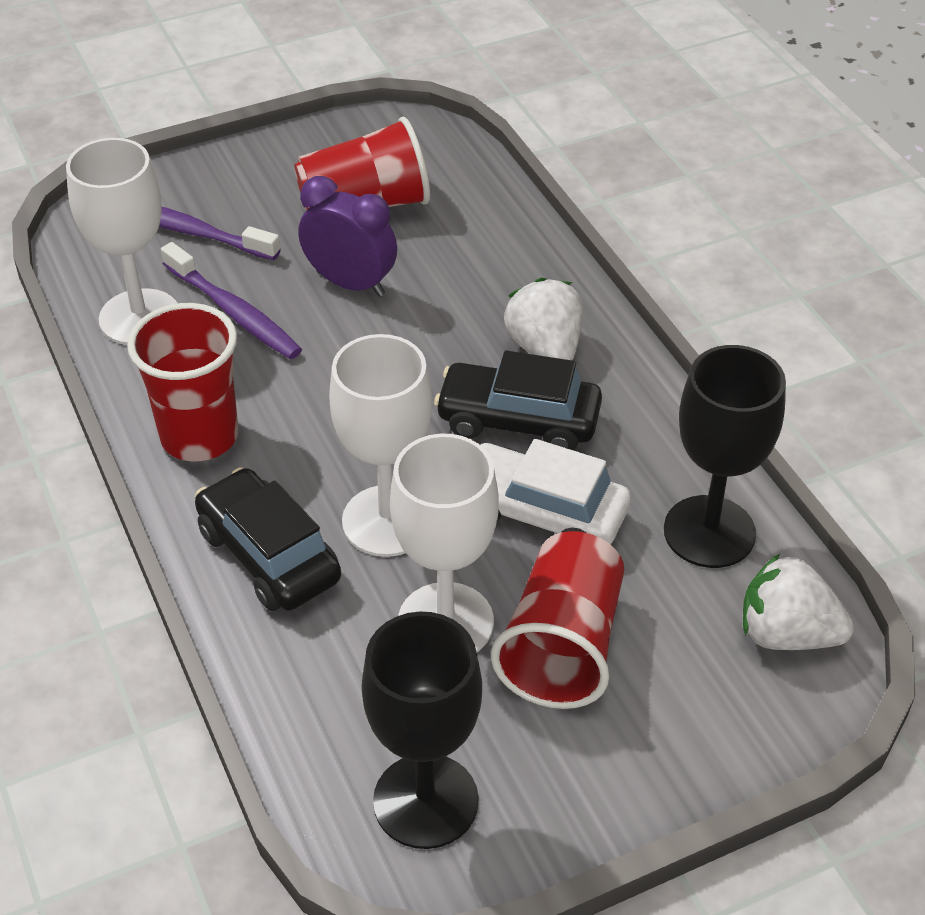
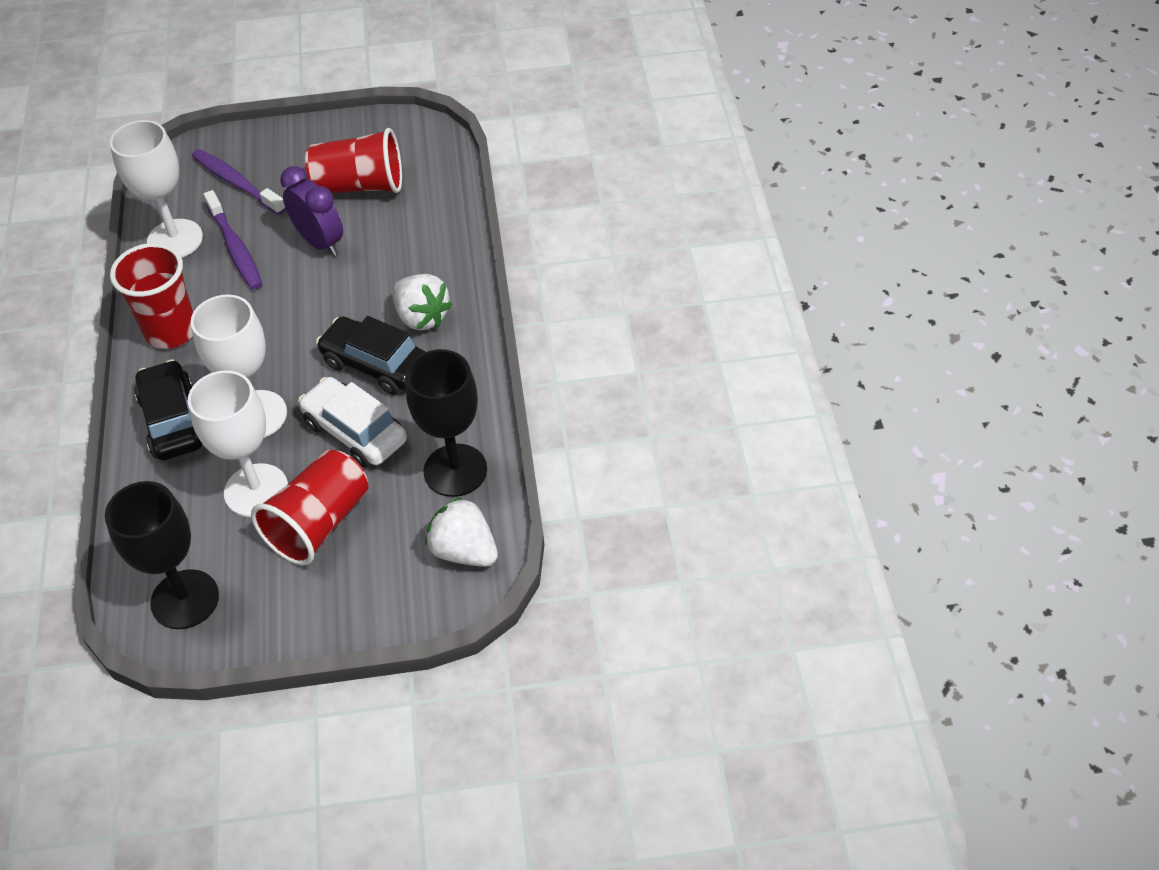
camera: 20 degrees right, 5 degrees up
white strawberry [504,278,583,361] -> white strawberry turned 135 degrees clockwise [392,274,452,330]

